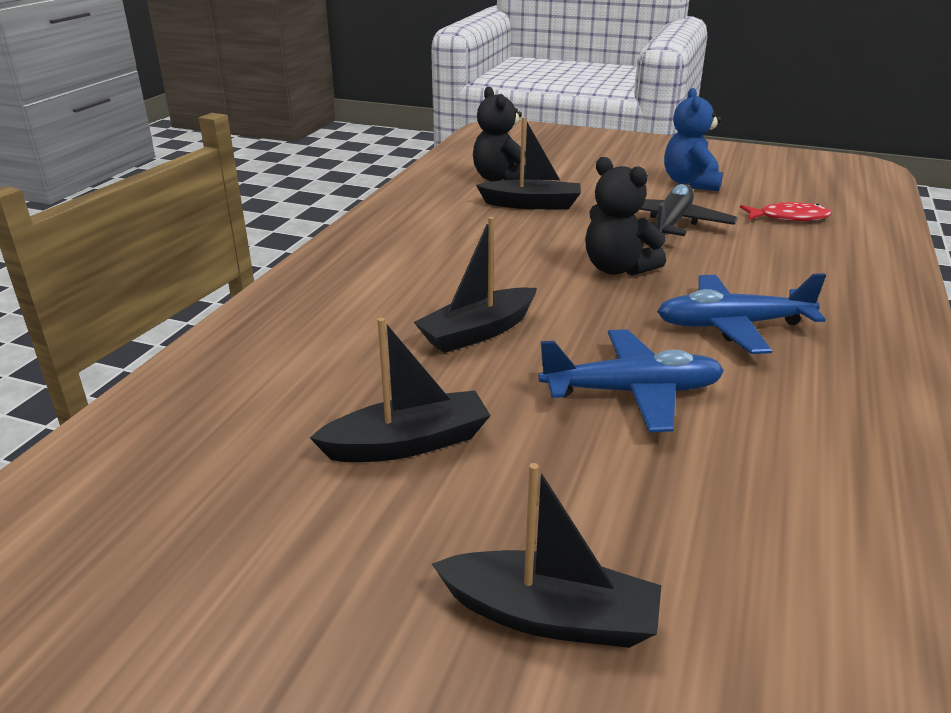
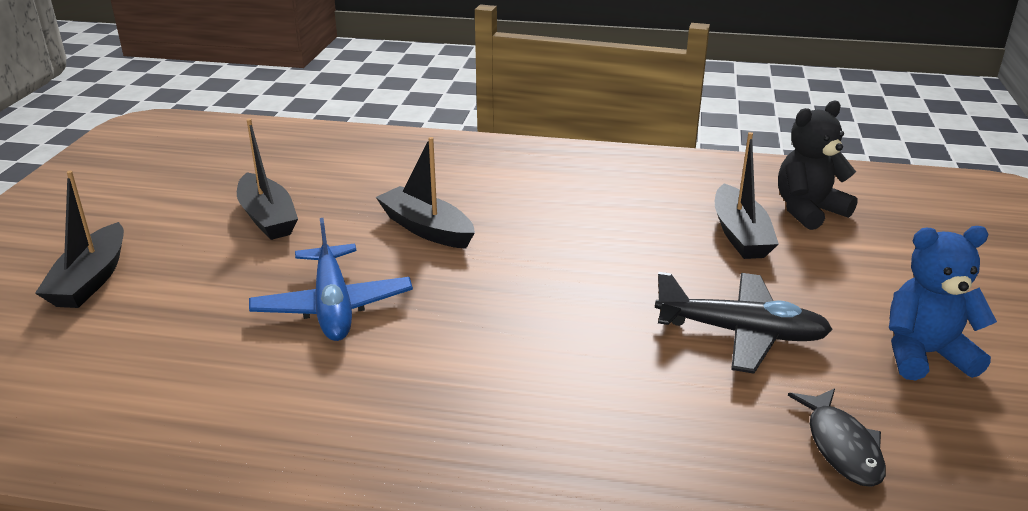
camera: 80 degrees right, 0 degrees up
black teddy bear [585,157,666,276] -> none
blue plane [657,273,826,354] -> none
red fish [740,202,832,221] -> black fish [788,388,886,487]

